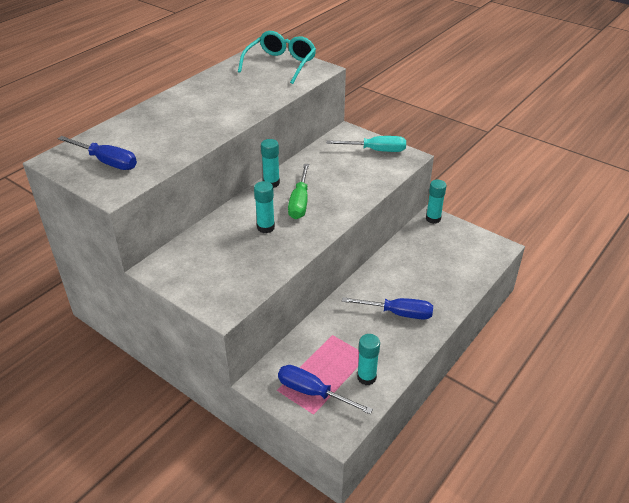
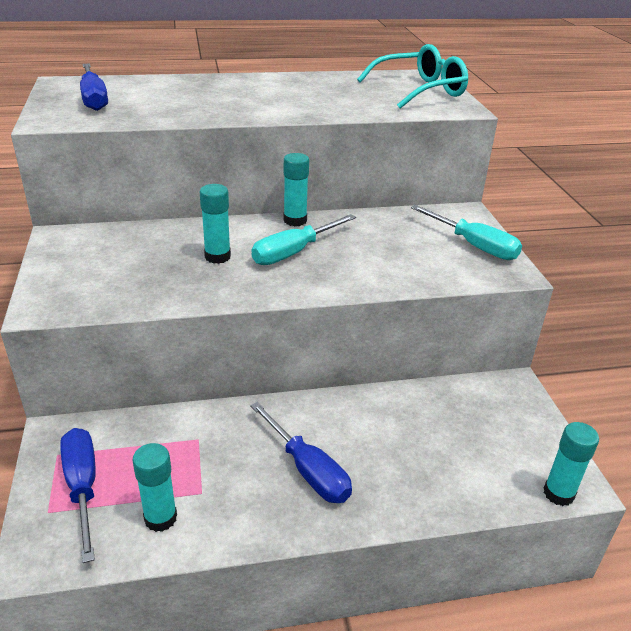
camera: 40 degrees right, 5 degrees down
green screwdriver [288,164,309,219] -> turquoise screwdriver [251,214,356,265]
turquoise glue stick [426,180,447,224] -> turquoise glue stick moved to [544,422,599,506]

